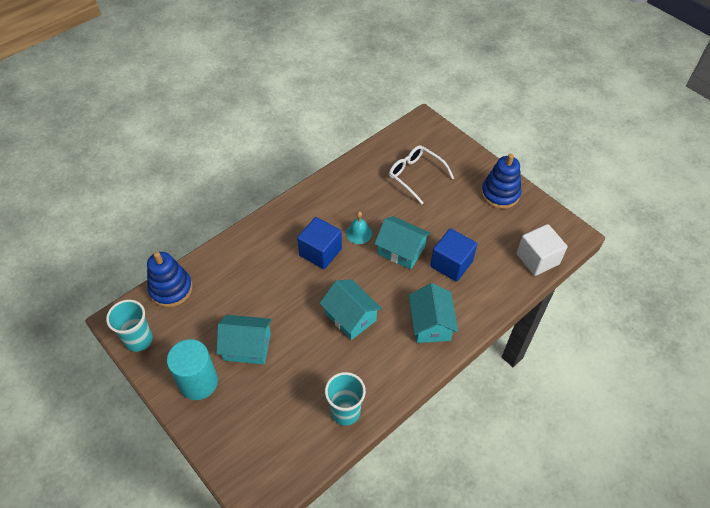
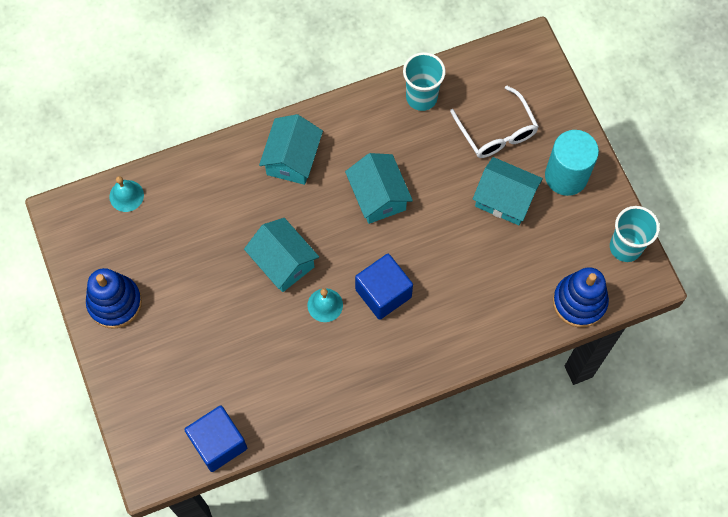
camera: 160 degrees left, 15 degrees up
white glasses [389,145,454,204] -> white glasses moved to [450,86,539,158]
blue cube [430,228,477,282] -> blue cube moved to [184,405,247,472]
white cube [517,224,568,276] -> turquoise bell [109,176,144,212]

